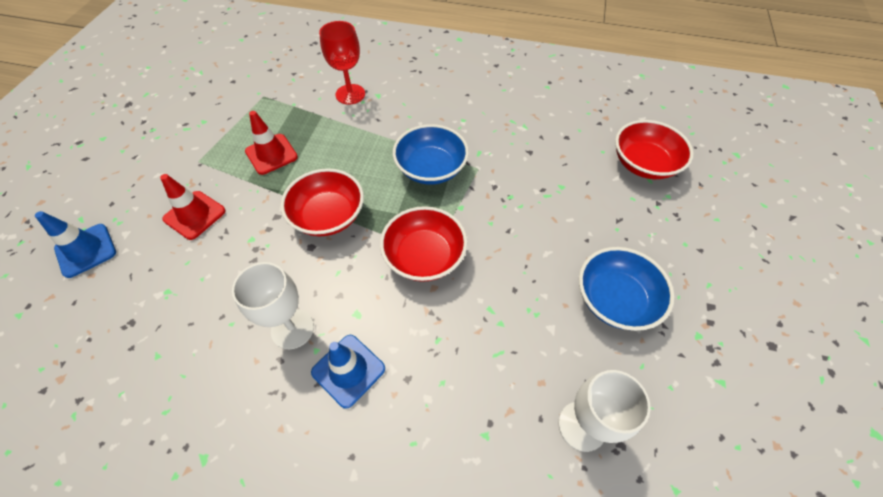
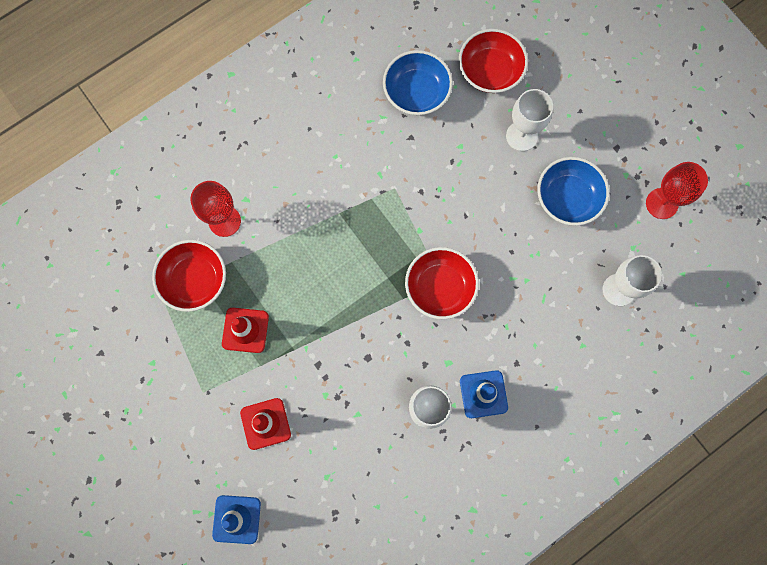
camera: 50 degrees left, 20 degrees up
red bowl [281,169,364,236] -> red bowl moved to [152,240,226,312]
blue bowl [392,124,469,185] -> blue bowl moved to [383,50,453,115]
none -> white goblet [506,89,553,151]
none -> red goblet [646,162,708,219]

